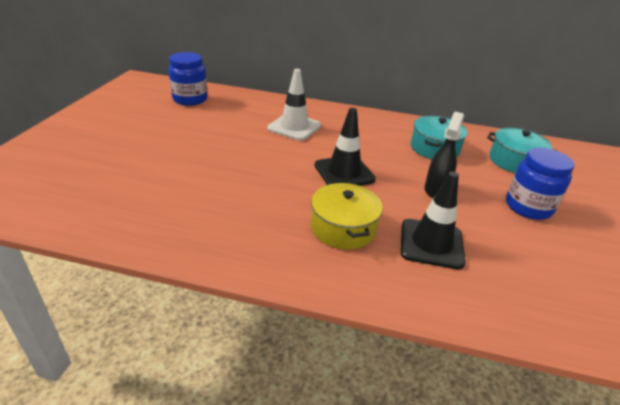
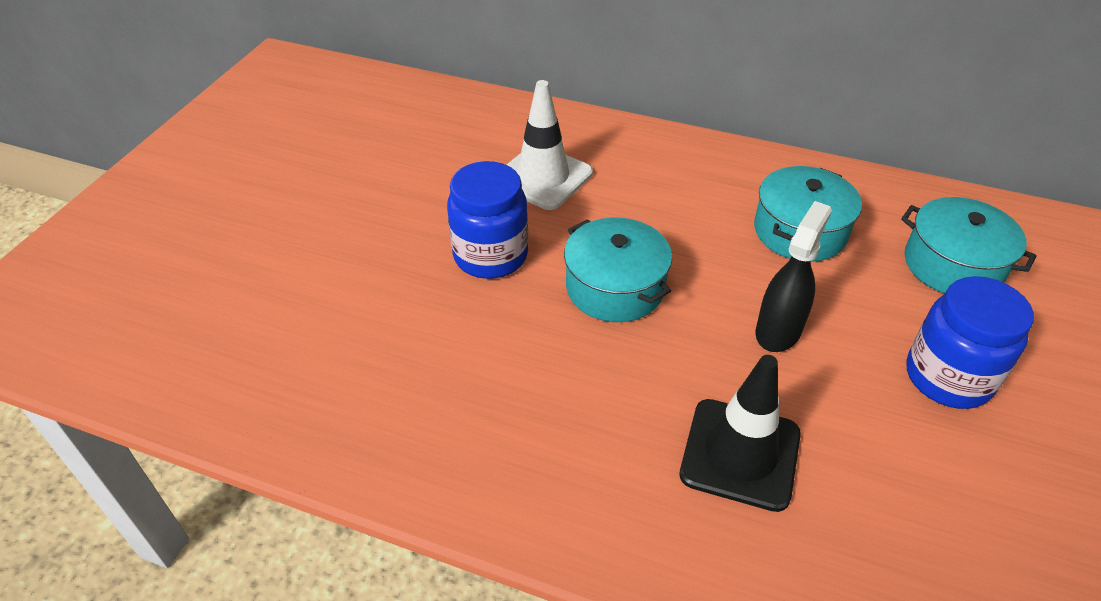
camera: 10 degrees right, 10 degrees up
blue jar [168,52,207,106] -> blue jar moved to [447,161,528,279]
yellow pot [311,183,383,250] -> none
black traffic cone [314,108,376,186] -> turquoise pot [564,217,672,322]

